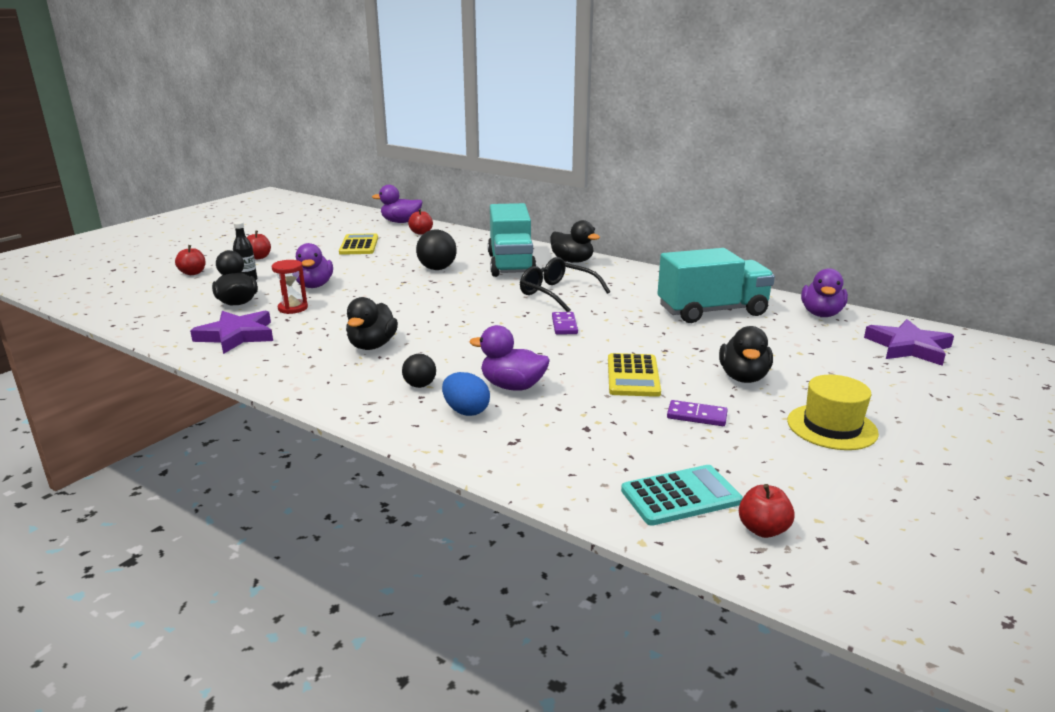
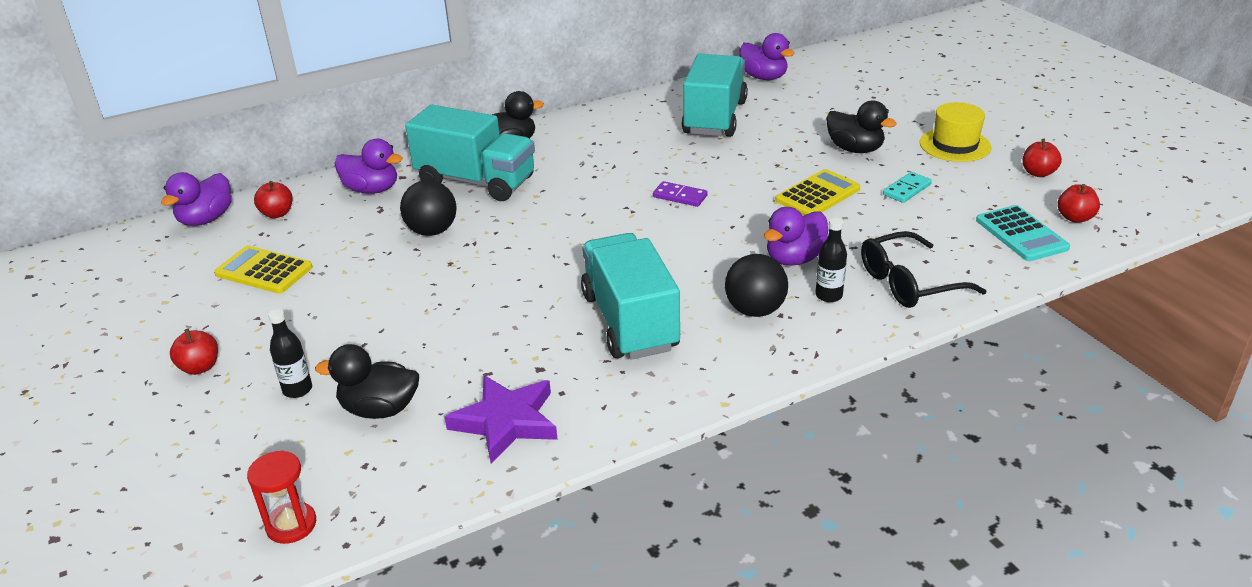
camera: 60 degrees left, 10 degrees up
red apple [175,245,206,275] -> red apple moved to [1023,139,1062,177]
red hourglass [272,260,308,314] -> red hourglass moved to [247,450,316,544]
purple duck [296,243,333,288] -> purple duck moved to [334,139,403,194]
black duck [346,297,398,350] -> turquoise truck [581,233,680,359]
black ball [402,354,436,388] -> black ball [725,254,788,317], size x1.66
blue egg [442,372,490,416] -> black bottle [815,218,847,302]
black glasses [520,257,610,312] -> black glasses moved to [861,231,987,308]
yellow calculator [608,353,661,397] -> yellow calculator turned 75 degrees counterclockwise [775,169,860,215]
turquoise calculator [621,465,743,526] -> turquoise calculator turned 150 degrees clockwise [976,205,1070,261]
purple domino [667,400,728,426] -> turquoise domino [883,172,932,203]
purple star [864,319,954,366] -> none

